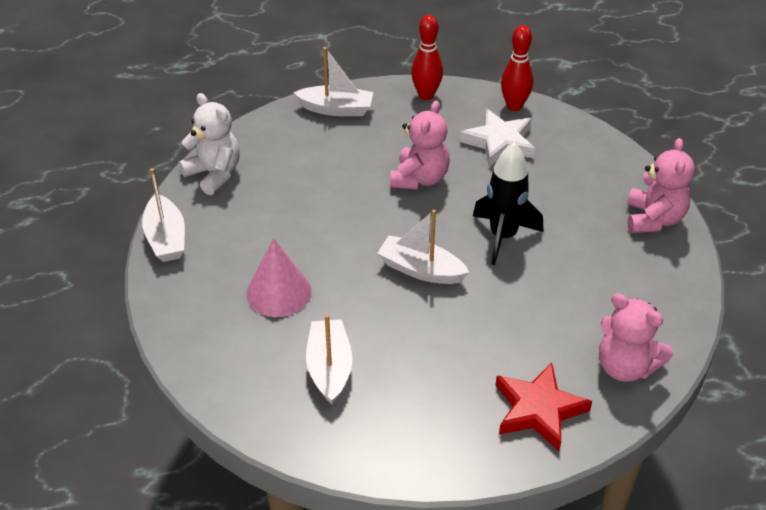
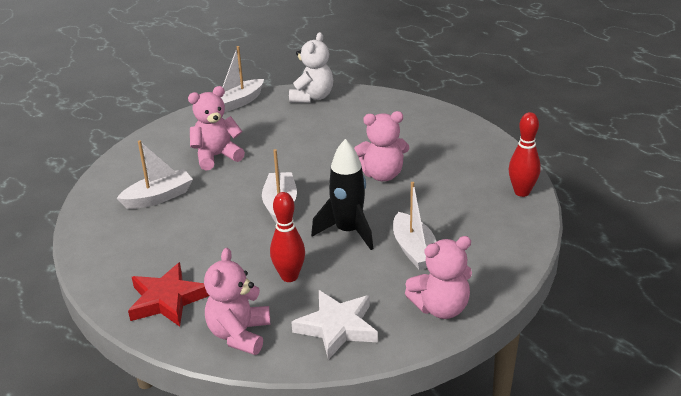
camera: 65 degrees right, 10 degrees down
pink cone [246,238,311,317] -> pink teddy bear [188,86,245,171]
white boat [293,47,374,116] -> white boat moved to [393,182,437,270]
red bowling pin [411,15,443,100] -> red bowling pin moved to [270,192,305,282]
white star [460,109,535,167] -> white star moved to [291,290,378,360]

